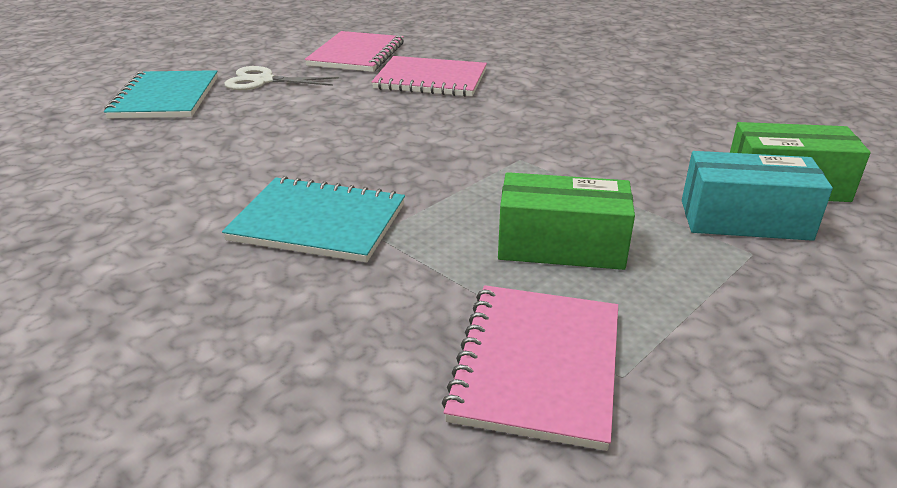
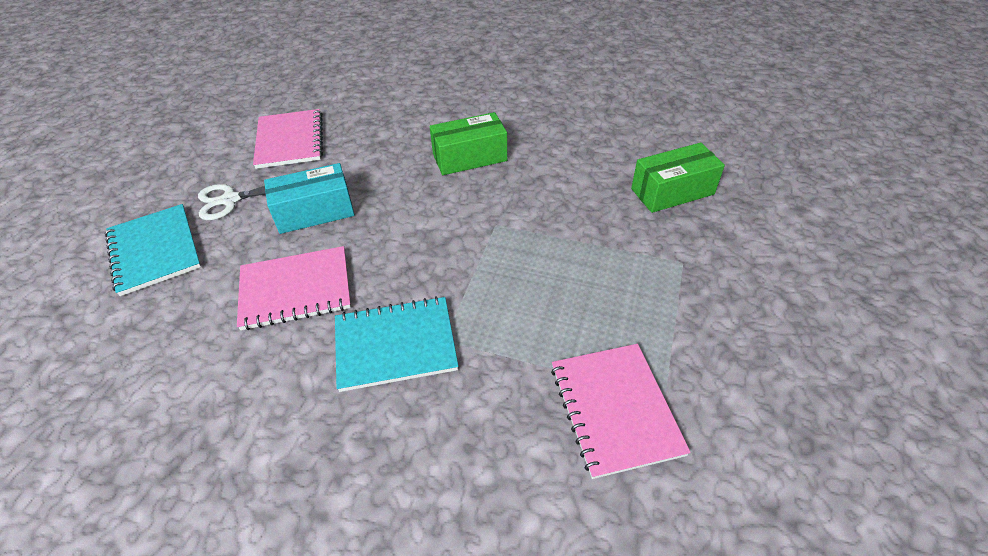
camera: 25 degrees left, 15 degrees up
pink notebook [372,56,487,97] -> pink notebook moved to [237,246,351,330]
green box [498,172,635,270] -> green box moved to [430,112,507,175]
turquoise box [682,151,833,241] -> turquoise box moved to [264,163,355,234]

